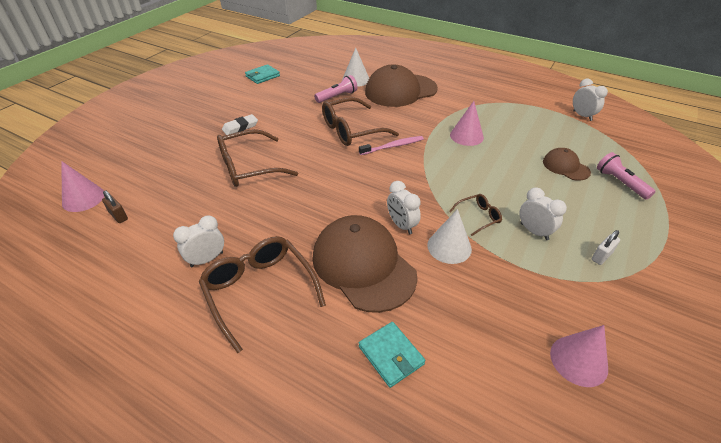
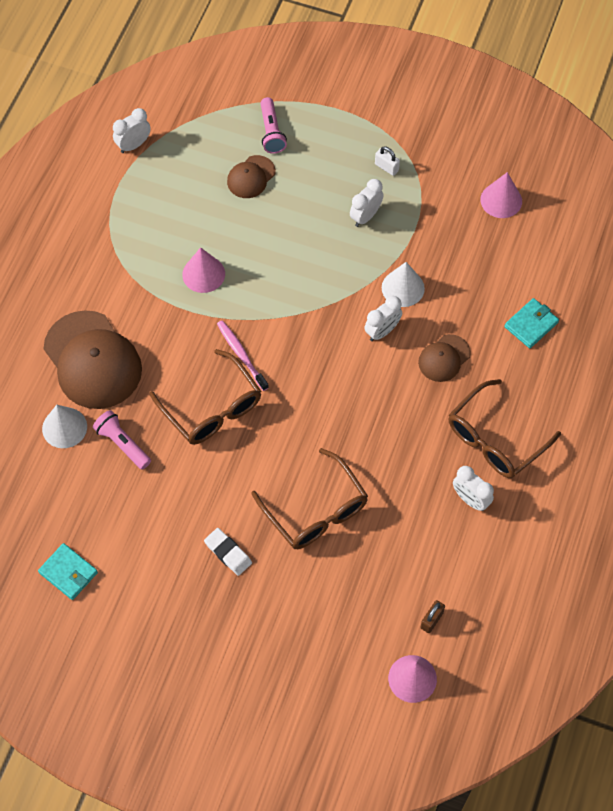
camera: 100 degrees left, 20 degrees up
brown cap [312,215,418,313] -> brown cap [418,334,471,382], size x0.50
brown glasses [449,194,502,236] -> none
pink flashlight [597,152,656,200] -> pink flashlight turned 60 degrees counterclockwise [260,97,287,154]

